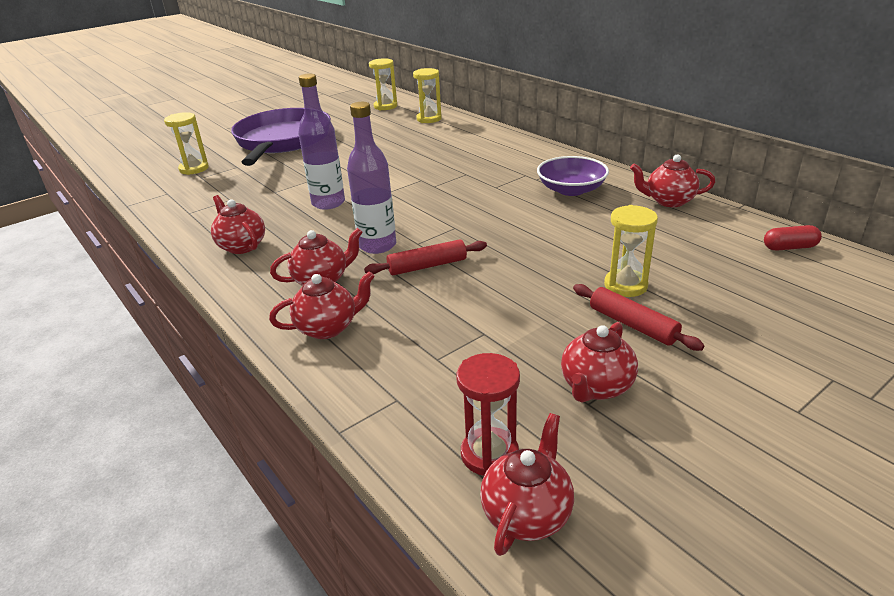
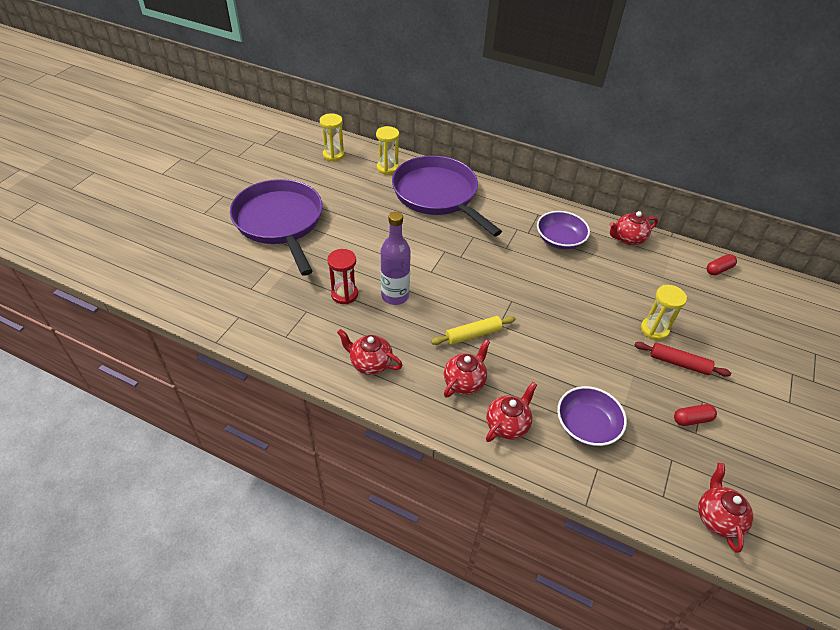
camera: 30 degrees left, 15 degrees up
yellow hourglass [164,112,209,175] -> none
purple bottle [347,102,396,254] -> yellow rolling pin [431,316,516,345]
red rolling pin [364,239,487,275] -> none
red hourglass [456,353,520,476] -> red hourglass moved to [327,249,358,304]
red teapot [561,322,638,402] -> red capsule [674,404,717,426]
none -> purple pan [392,156,502,237]
none -> purple bowl [557,386,627,446]

